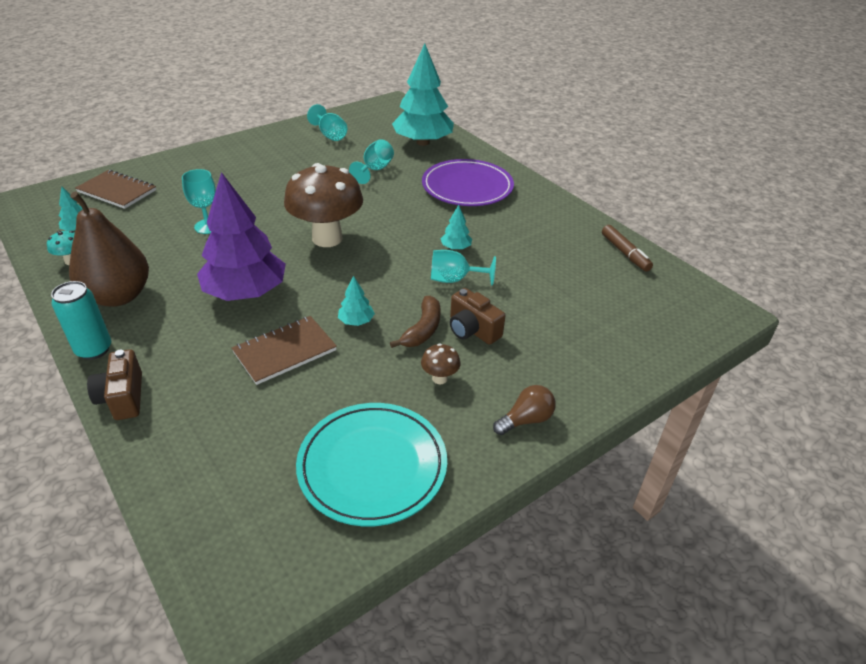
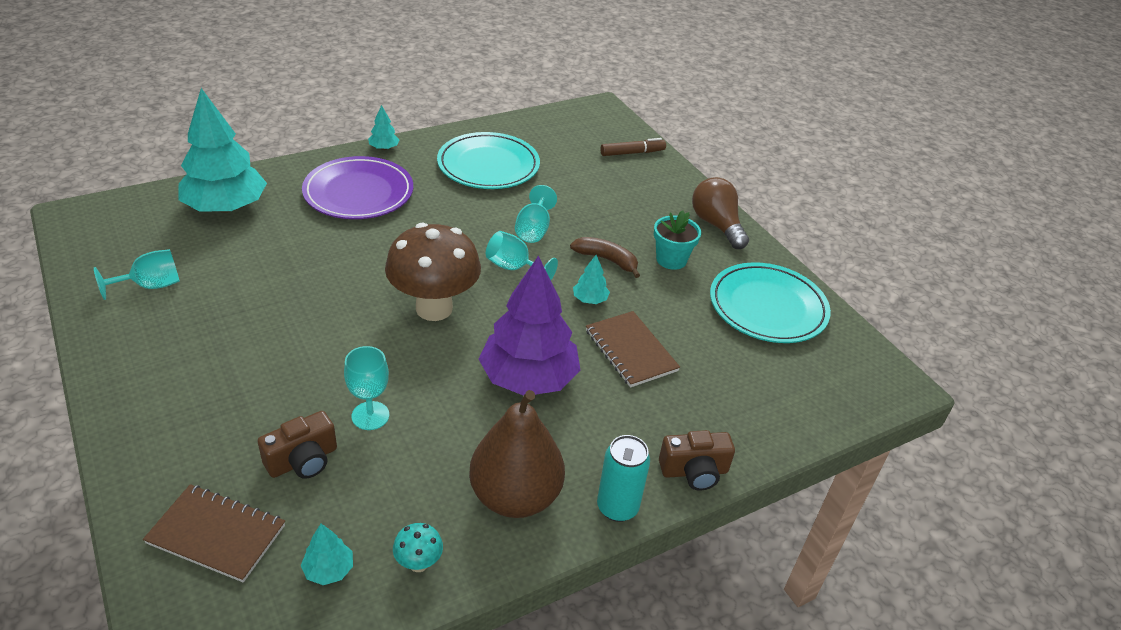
camera: 85 degrees left, 0 degrees up
brown notebook [75,170,156,209] -> brown notebook turned 75 degrees clockwise [143,484,285,583]
turquoise goblet [349,139,394,184] -> turquoise goblet moved to [486,231,558,280]
brown mushroom [421,343,460,384] -> turquoise flower pot [654,210,701,270]
turquoise tree [441,205,472,250] -> turquoise tree moved to [368,105,399,150]
brown camera [450,288,506,345] -> brown camera moved to [258,411,337,479]
brown light bulb [493,385,556,435] -> brown light bulb [692,177,749,249], size x1.55
brown marker [602,225,653,272] -> brown marker moved to [600,138,666,156]
none -> turquoise plate [437,132,540,189]

